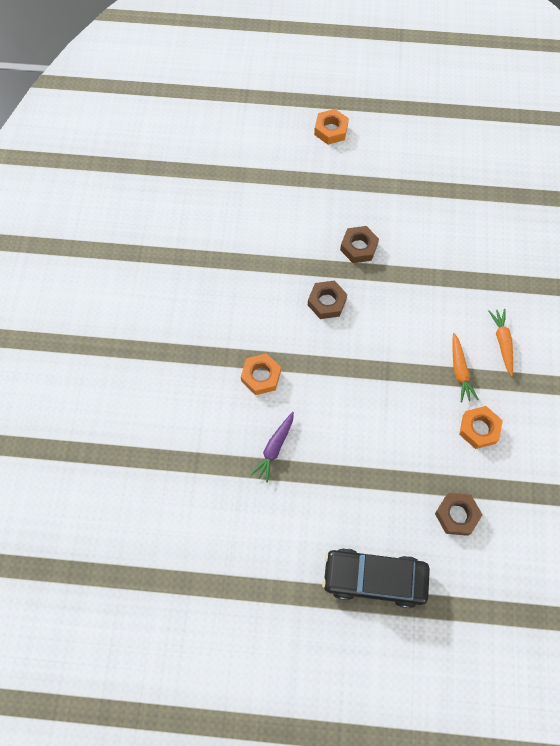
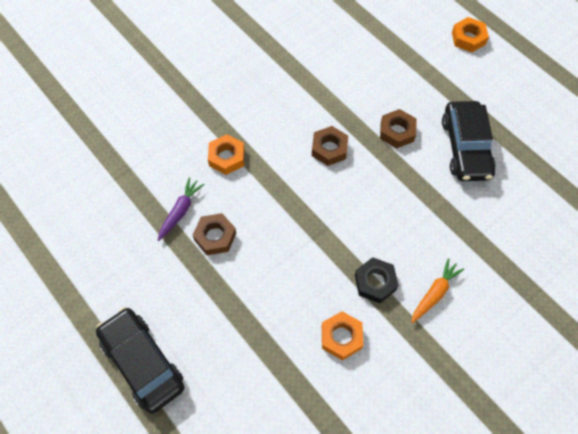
camera: 45 degrees right, 5 degrees down
purple carrot [250,412,294,483] -> purple carrot turned 135 degrees clockwise [157,177,204,241]
brown nut [435,493,483,536] -> brown nut moved to [193,213,236,255]
orange carrot [453,333,479,402] -> black nut [355,257,399,303]
none -> black car [442,101,496,181]

